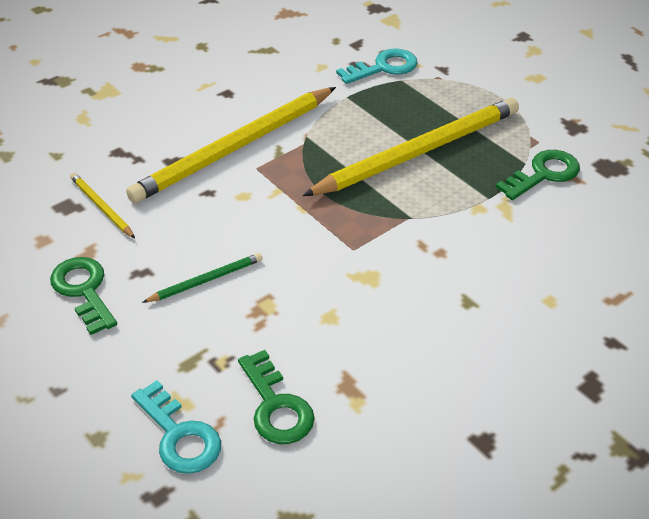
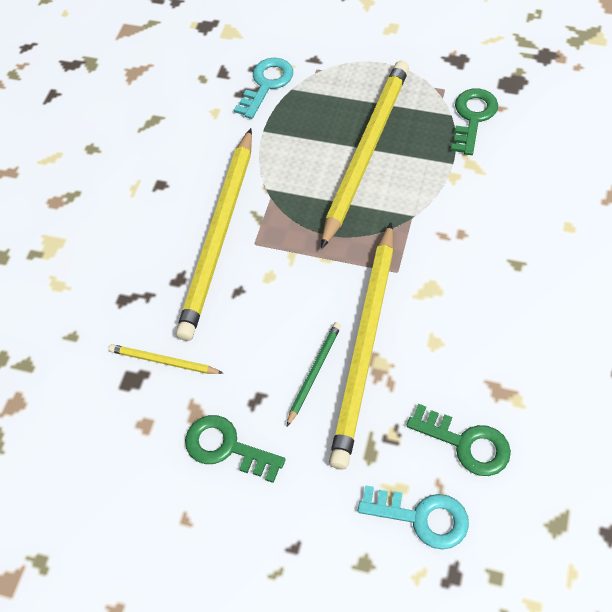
camera: 30 degrees left, 15 degrees up
none -> yellow pencil [329,222,394,470]

